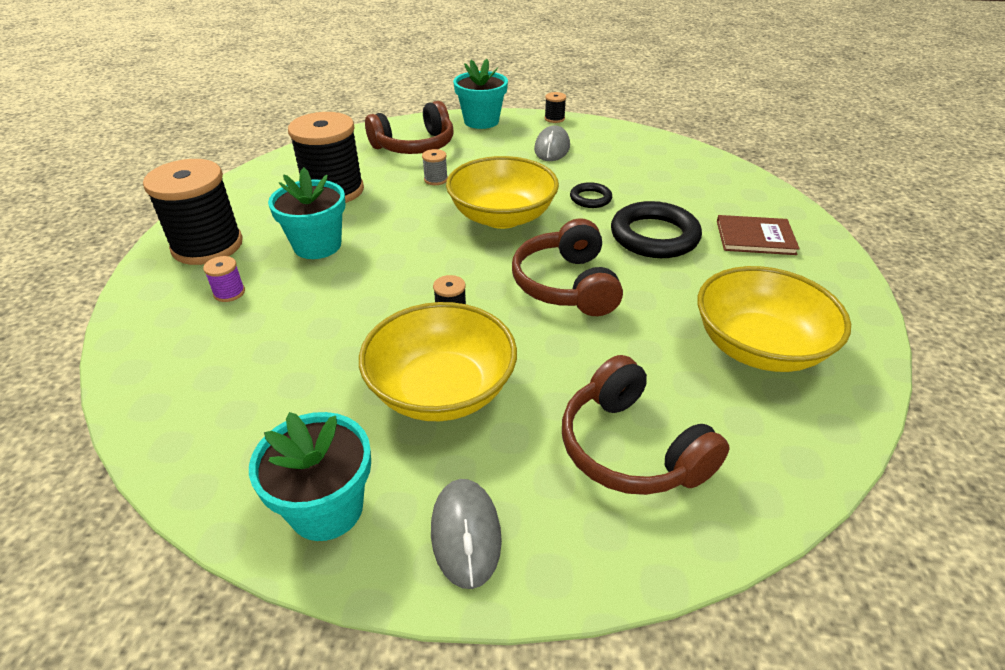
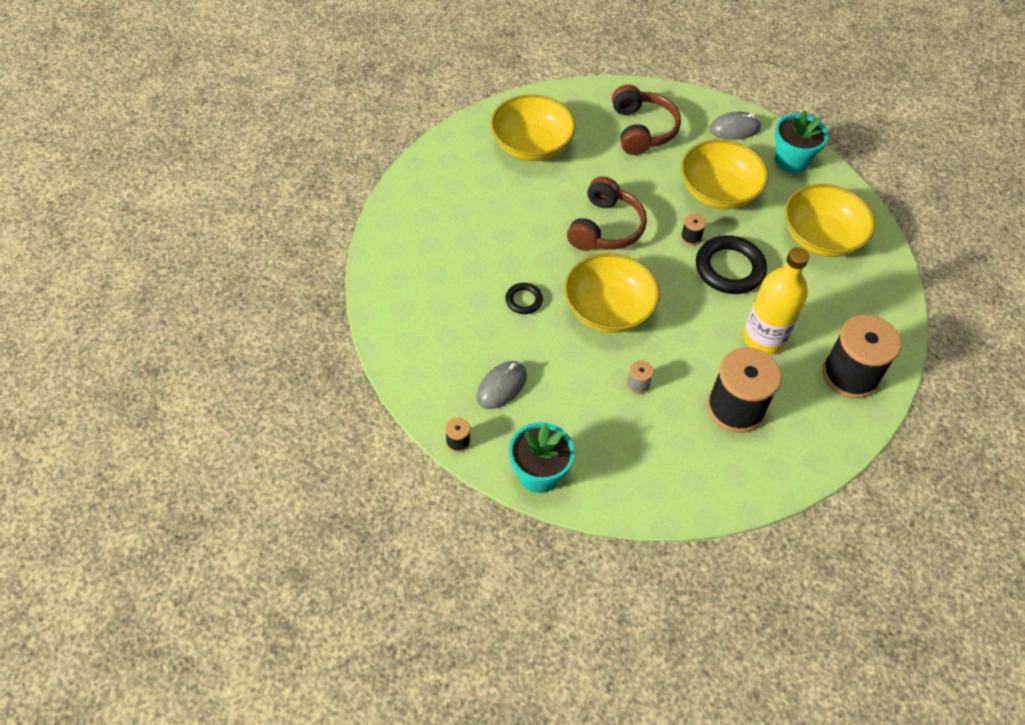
camera: 155 degrees left, 15 degrees up
purple spool [203,256,245,302] -> none
turquoise flower pot [268,167,346,259] -> yellow bottle [743,247,809,355]
brown headphones [365,101,454,154] -> none
grey mouse [431,479,502,589] -> grey mouse turned 60 degrees clockwise [710,112,761,140]
black ring [611,201,702,258] -> black ring moved to [696,235,767,294]
brown book [717,215,800,255] -> none
none -> yellow bowl [785,184,875,257]

